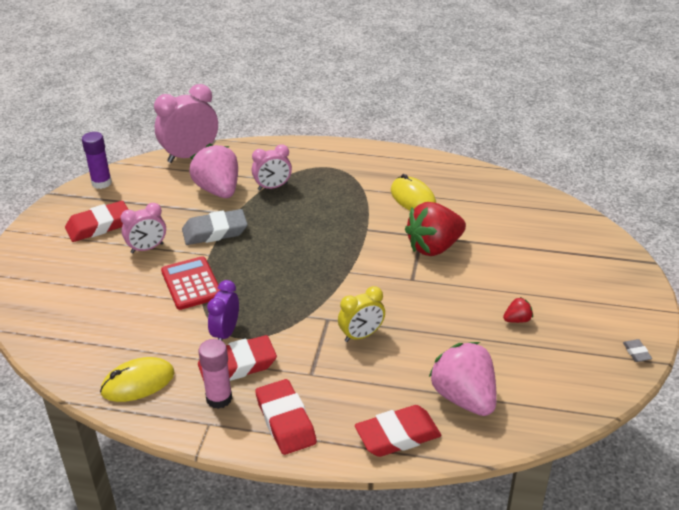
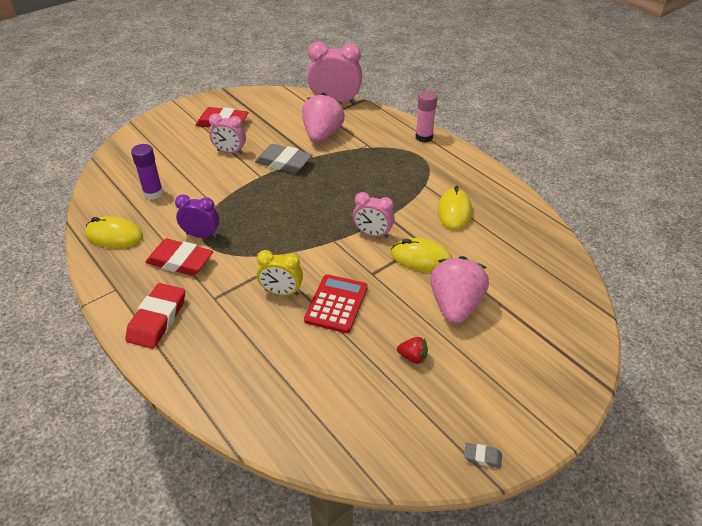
camera: 40 degrees right, 5 degrees up
purple glue stick [82,132,112,189] -> purple glue stick moved to [131,144,163,200]
red calculator [161,256,220,310] -> red calculator moved to [304,274,368,333]
pink glue stick [198,339,232,409] -> pink glue stick moved to [416,91,437,143]
purple clock [207,280,239,341] -> purple clock turned 45 degrees clockwise [175,194,219,238]
pink clock [252,144,292,190] -> pink clock moved to [353,192,395,238]
red eraser [355,405,441,457] -> none
red strawberry [405,202,466,256] -> yellow mouse [391,238,453,272]
pink strawberry [428,342,496,416] -> pink strawberry moved to [430,256,489,324]
grey eraser [623,339,652,362] -> grey eraser turned 75 degrees clockwise [464,443,502,468]

